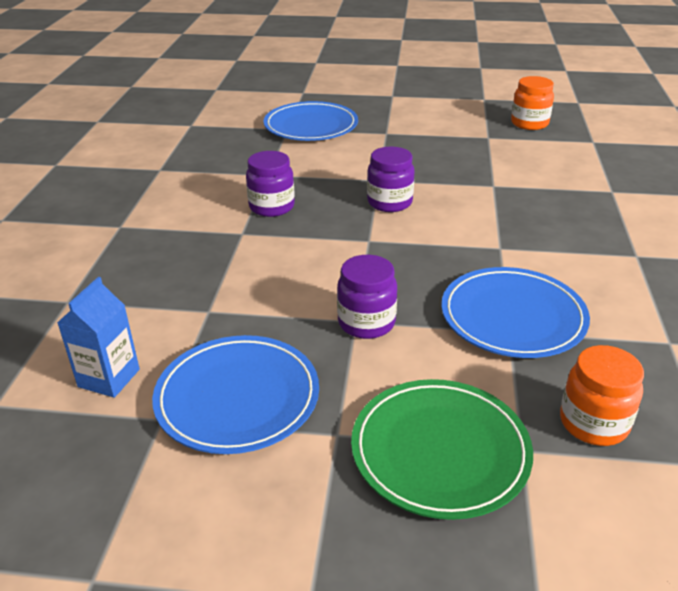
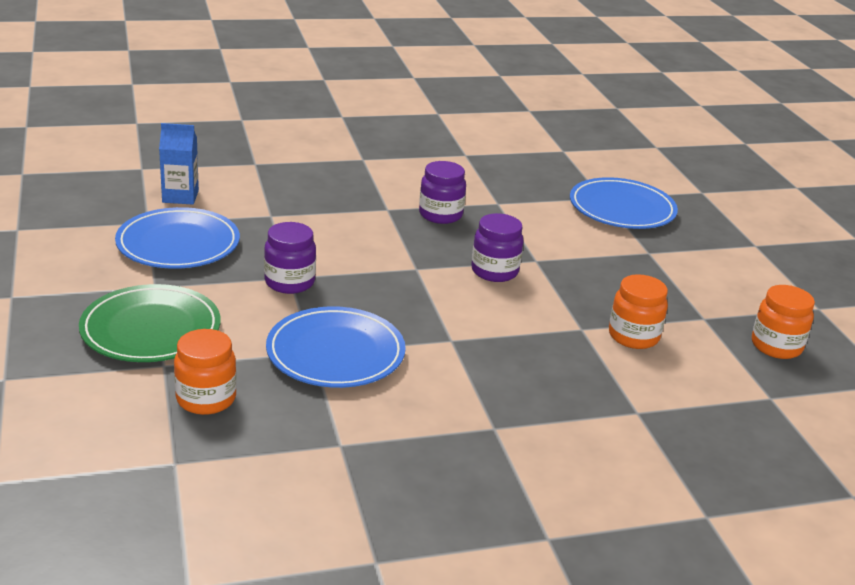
camera: 65 degrees right, 5 degrees down
none -> orange jar [609,274,668,349]

